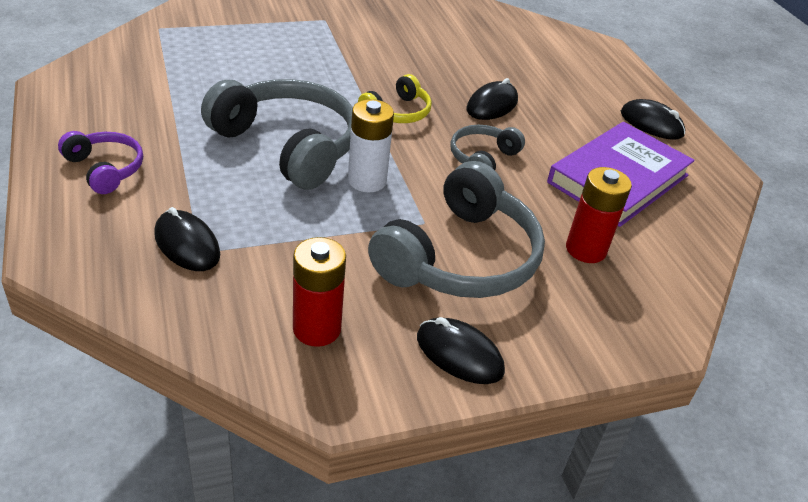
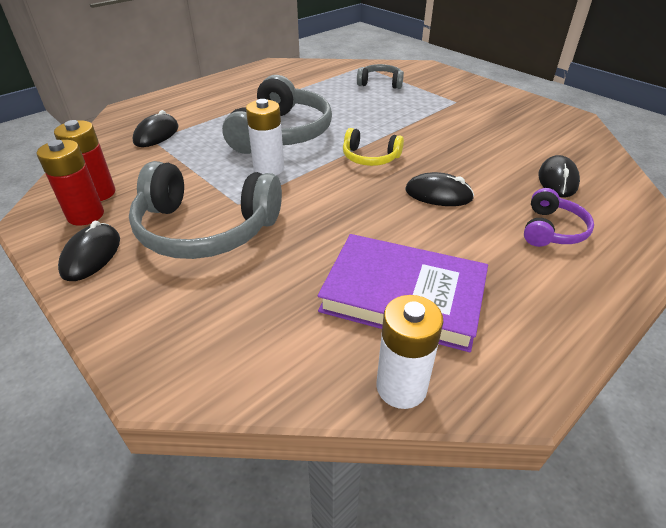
camera: 70 degrees right, 0 degrees up
purple headphones [58,131,143,194] -> purple headphones moved to [524,188,594,247]
grey headphones [450,125,525,170] -> grey headphones moved to [357,64,404,89]
red battery [566,167,632,263] -> red battery moved to [37,140,104,226]
black mouse [621,99,685,140] -> black mouse moved to [539,155,580,197]
none -> white battery [376,295,443,409]

